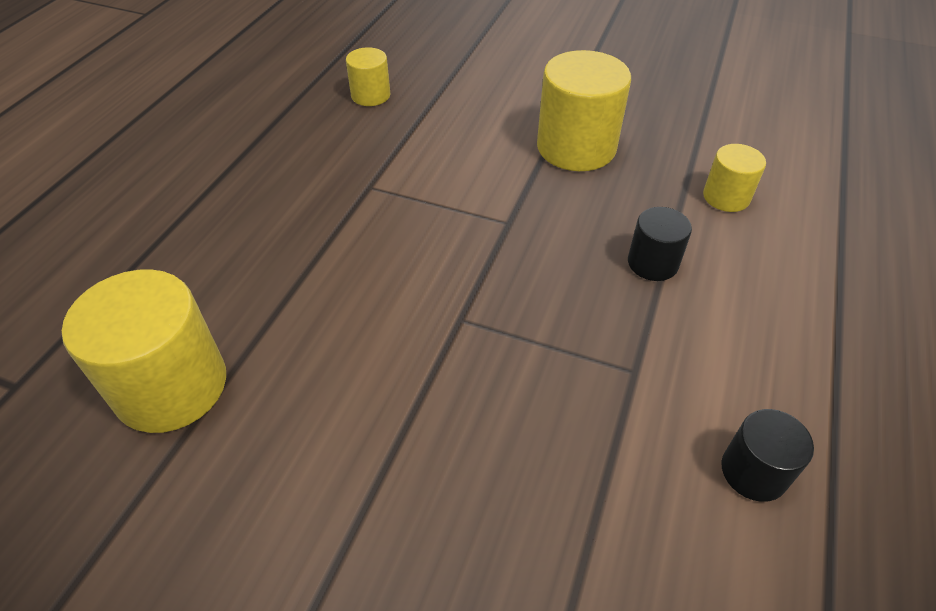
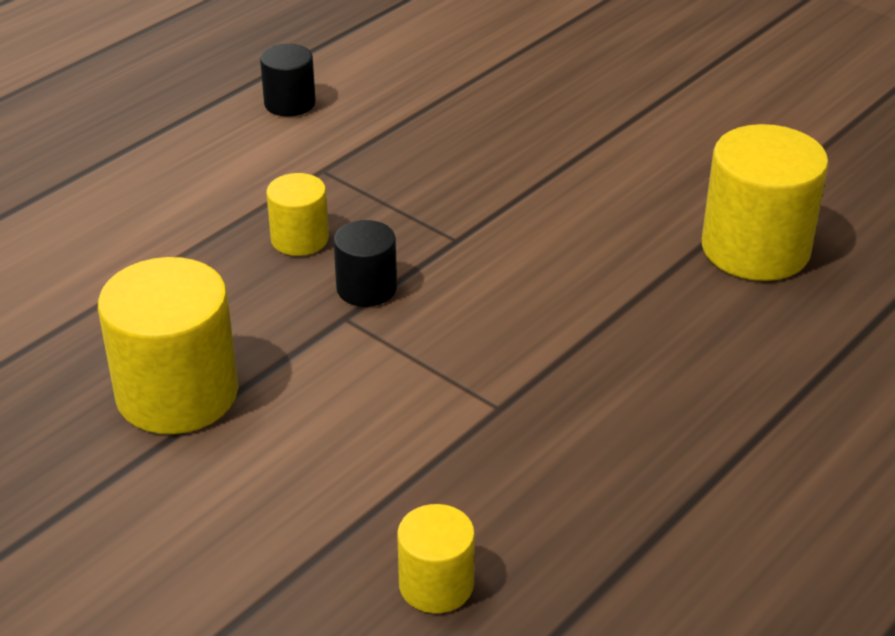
camera: 160 degrees left, 10 degrees down
black cylinder [628,207,692,281] -> black cylinder moved to [334,220,397,307]
yellow cylinder [703,144,766,212] -> yellow cylinder moved to [266,173,329,256]

